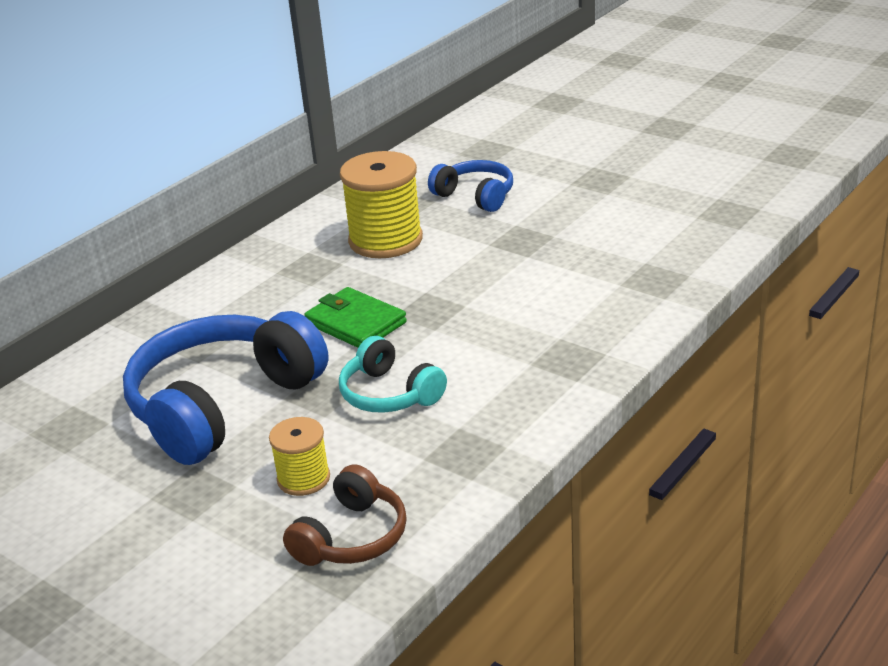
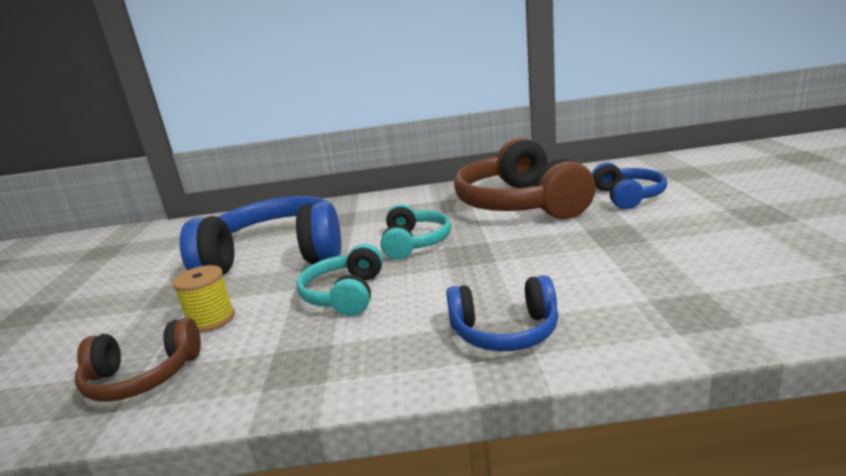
camera: 50 degrees right, 10 degrees down
green wallet [305,287,407,348] -> turquoise headphones [381,204,451,260]
yellow spool [340,151,423,258] -> brown headphones [454,137,596,219]
none -> blue headphones [446,275,558,351]

